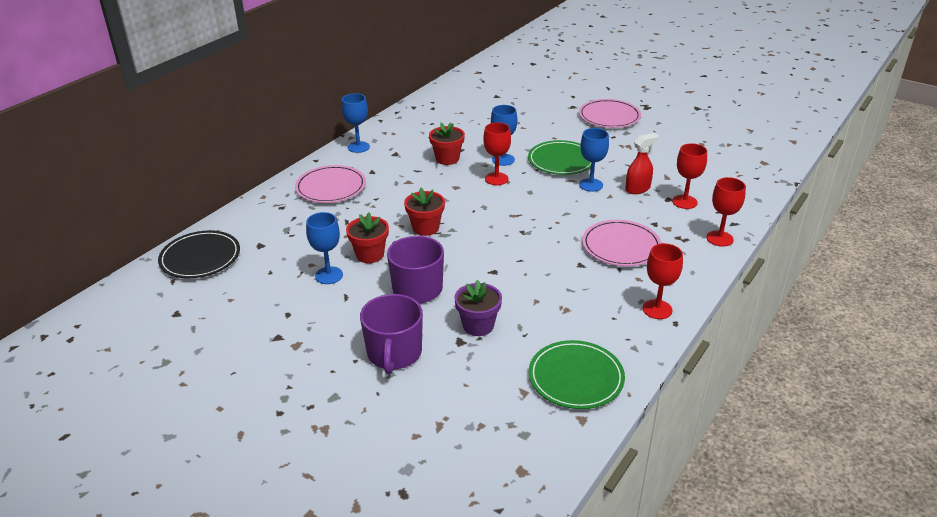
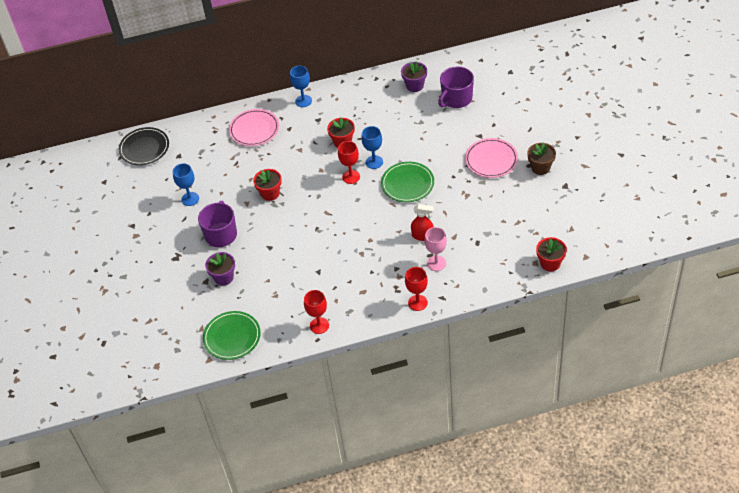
camera: 45 degrees right, 15 degrees up
red flower pot [346,213,389,263] -> red flower pot moved to [536,237,567,271]
purple mug [360,294,423,374] -> purple mug moved to [438,66,474,108]
blue goblet [579,128,609,192] -> none
pink plate [582,220,662,266] -> none
red goblet [672,143,707,209] -> pink goblet [424,227,447,271]
none -> purple flower pot [401,61,427,92]
none -> brown flower pot [527,142,556,175]

